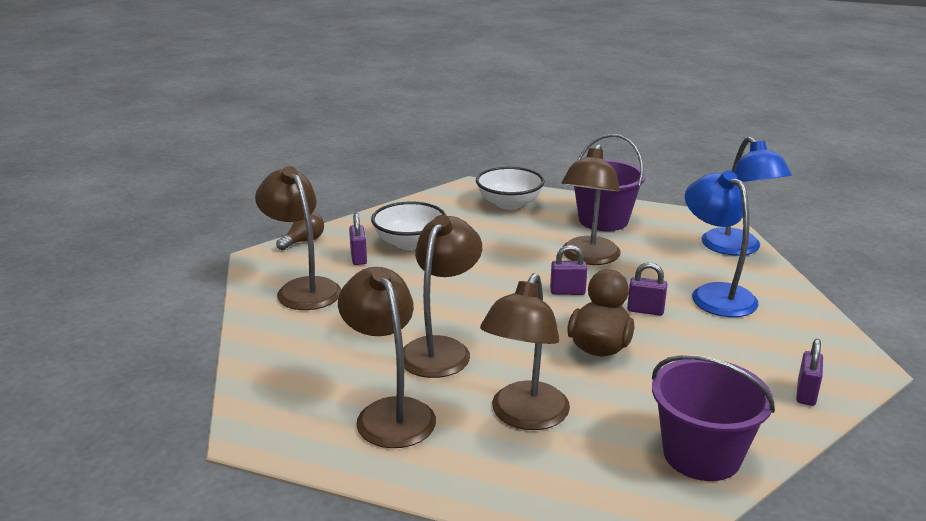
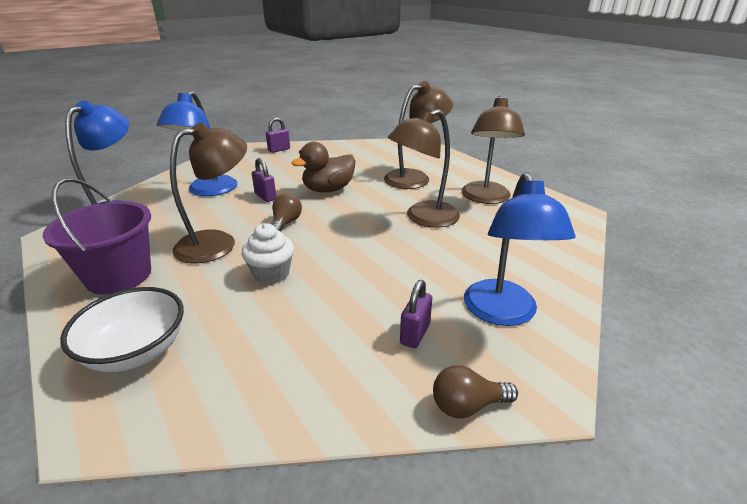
camera: 145 degrees left, 5 degrees up
brown lamp [255,166,341,310] -> blue lamp [464,172,576,326]
white bowl [371,201,446,250] -> none
purple padlock [550,245,587,295] -> brown light bulb [272,193,302,232]
purple bucket [652,355,775,481] -> none
none -> white cupcake [242,223,294,284]

